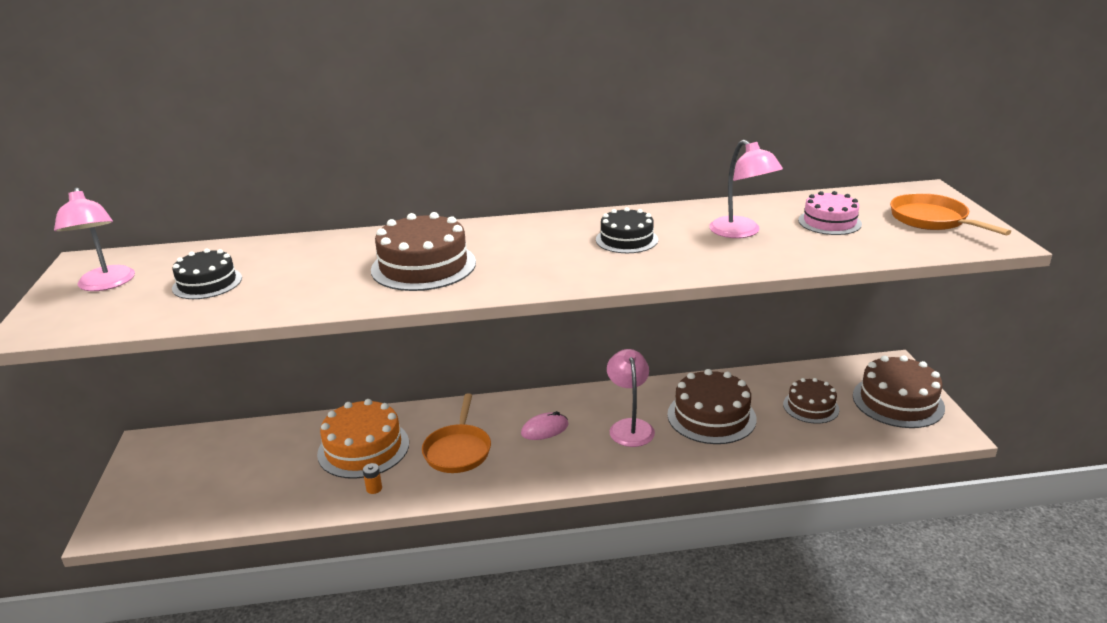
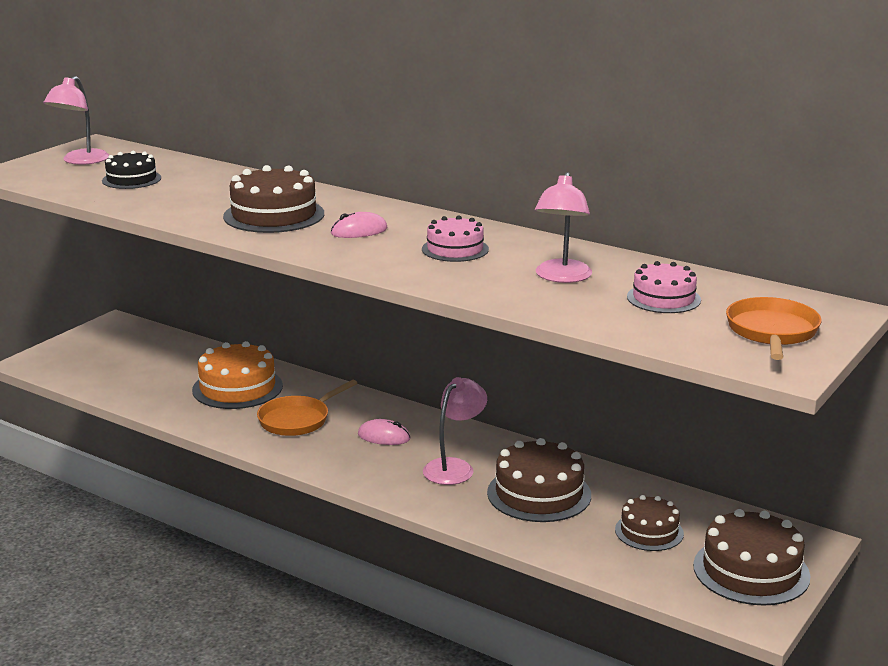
camera: 40 degrees right, 5 degrees down
orange battery [363,463,382,494] -> none
black cake [596,207,658,253] -> pink cake [422,215,489,262]
none -> pink mouse [331,212,388,238]

